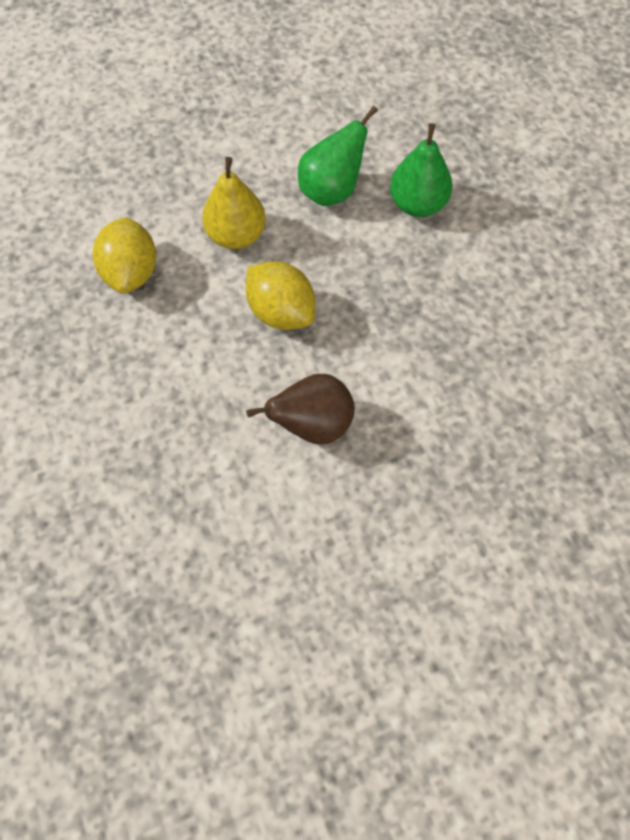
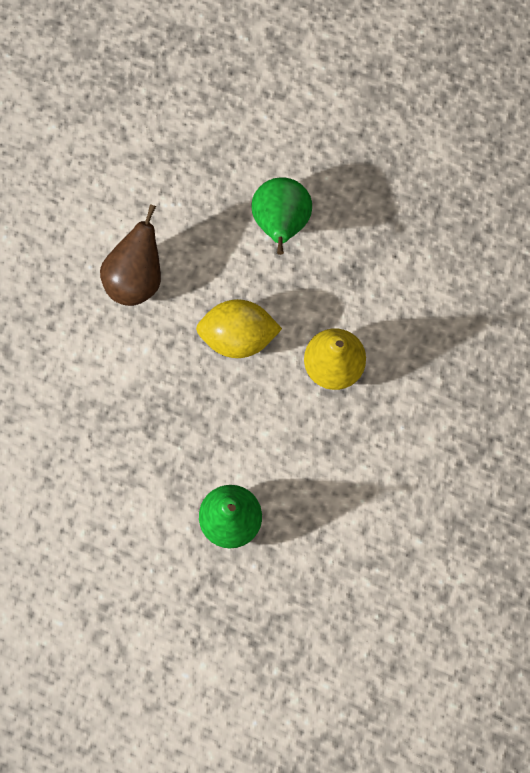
camera: 135 degrees right, 10 degrees up
yellow lemon [93,217,156,294] -> none
green pear [298,106,378,206] -> green pear moved to [252,177,312,255]

